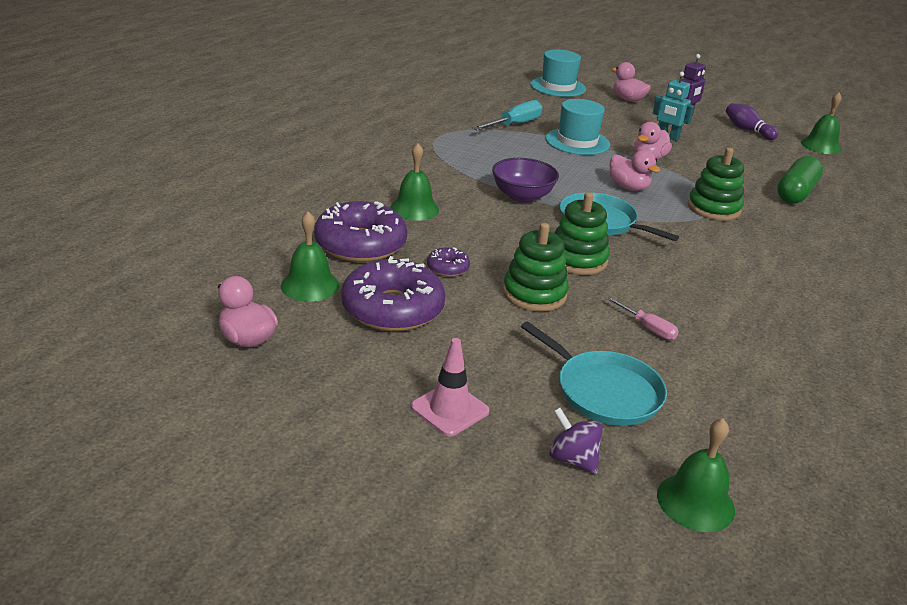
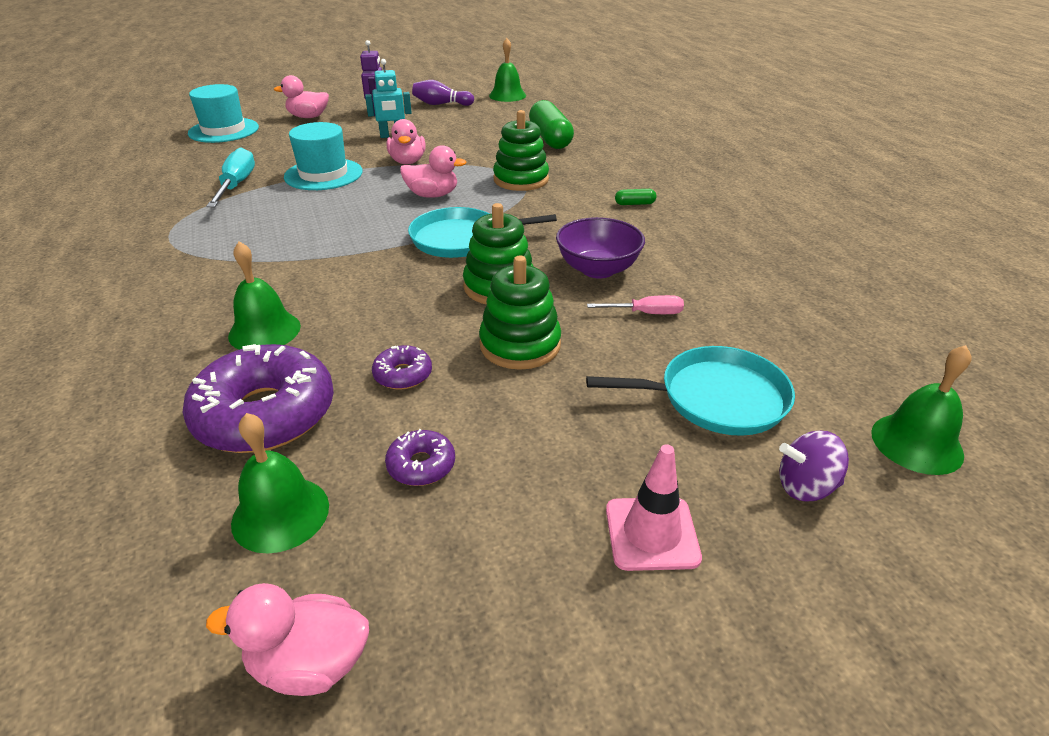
camera: 45 degrees left, 5 degrees up
purple donut [341,256,446,331] -> purple donut [385,429,455,486], size x0.45
purple bowl [492,158,559,203] -> purple bowl moved to [556,217,645,279]
none -> green capsule [615,189,657,205]

